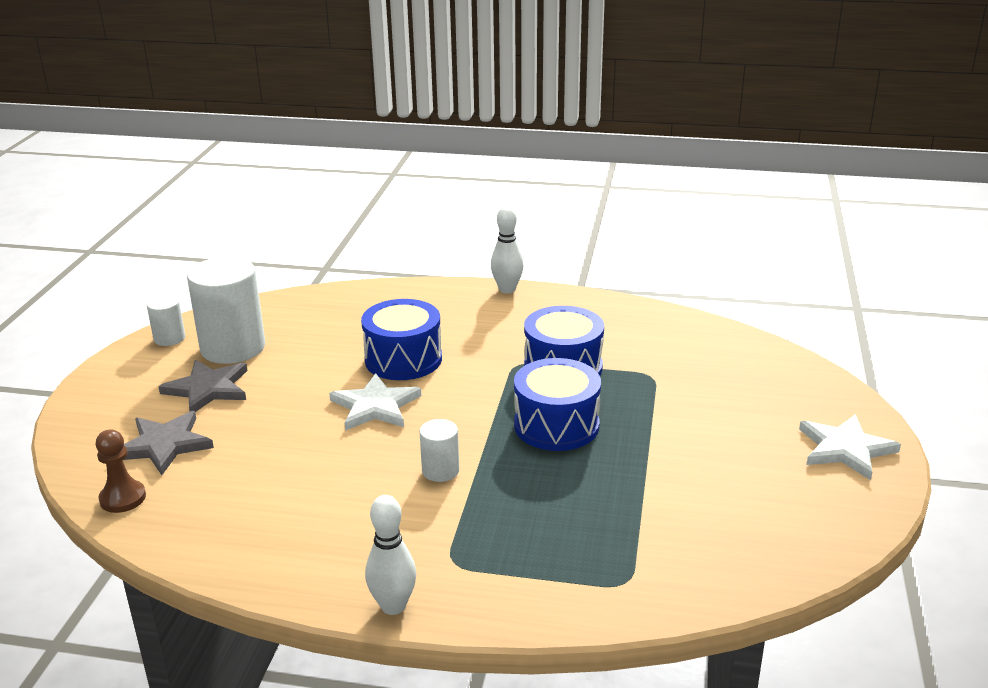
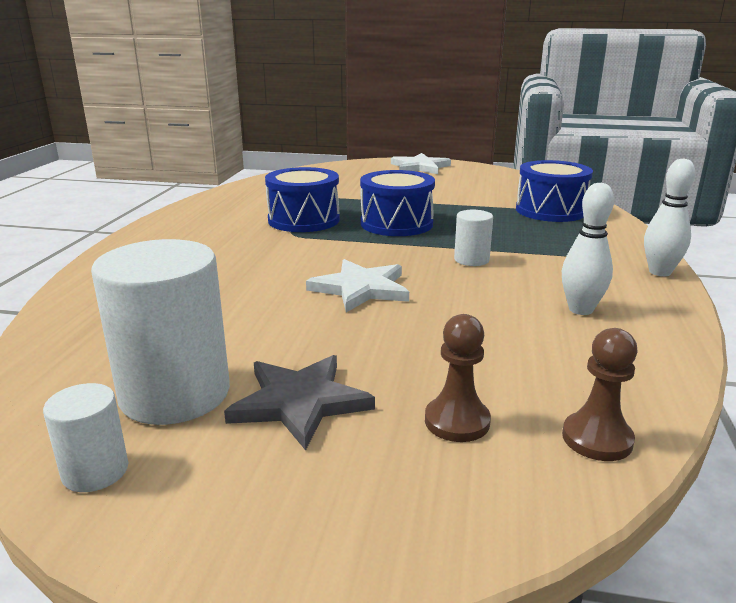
camera: 90 degrees left, 5 degrees down
grey star [123,411,214,475] -> brown pawn [425,314,491,442]
blue drum [361,299,442,380] -> blue drum moved to [516,160,593,222]
white bowling pin [491,206,524,293] -> white bowling pin moved to [562,183,614,315]

